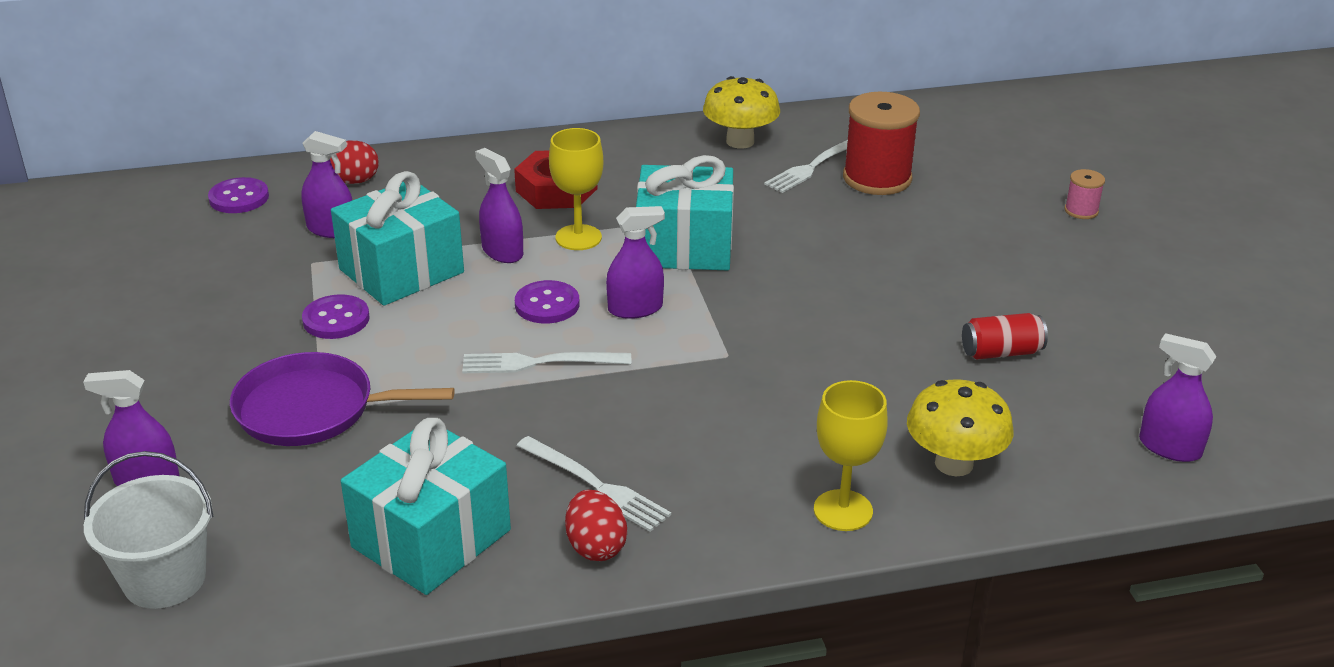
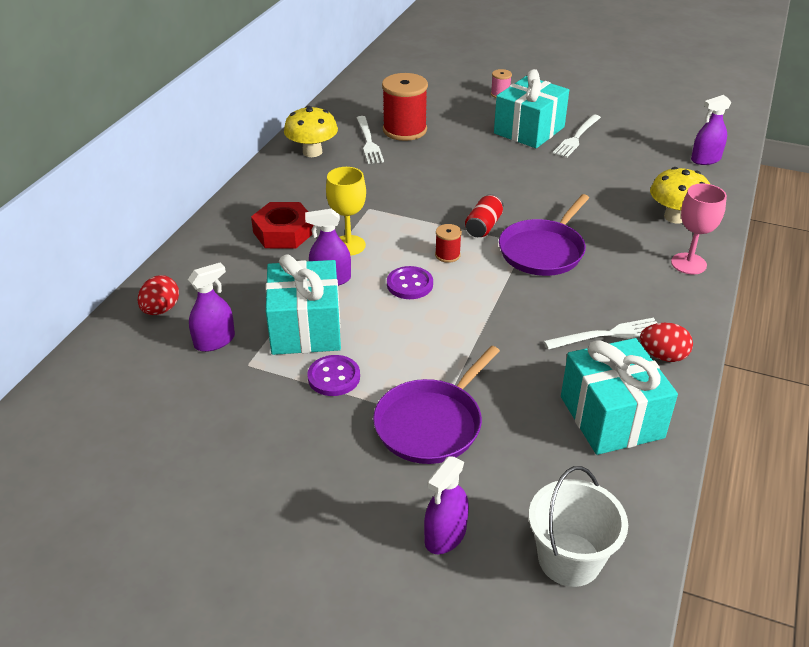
camera: 55 degrees left, 5 degrees up
purple button [208,177,269,213] -> none
white fork [462,352,631,373] -> white fork moved to [552,115,601,158]
purple spray bottle [606,206,665,319] -> red spool [435,224,462,263]
turquoise gift [636,155,734,270] -> turquoise gift moved to [494,69,569,148]
yellow goblet [814,380,888,531] -> pink goblet [671,184,727,274]
red can [962,313,1048,360] -> red can moved to [465,194,503,237]
none -> purple pan [499,194,589,276]

